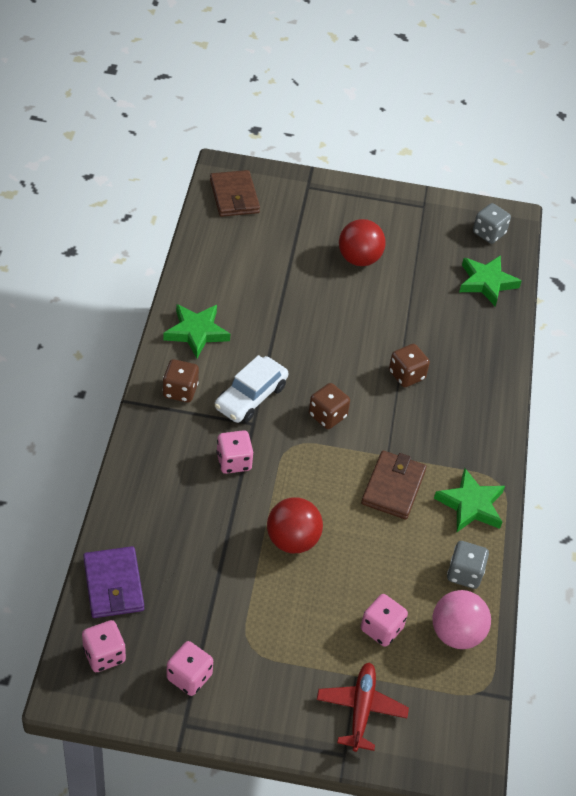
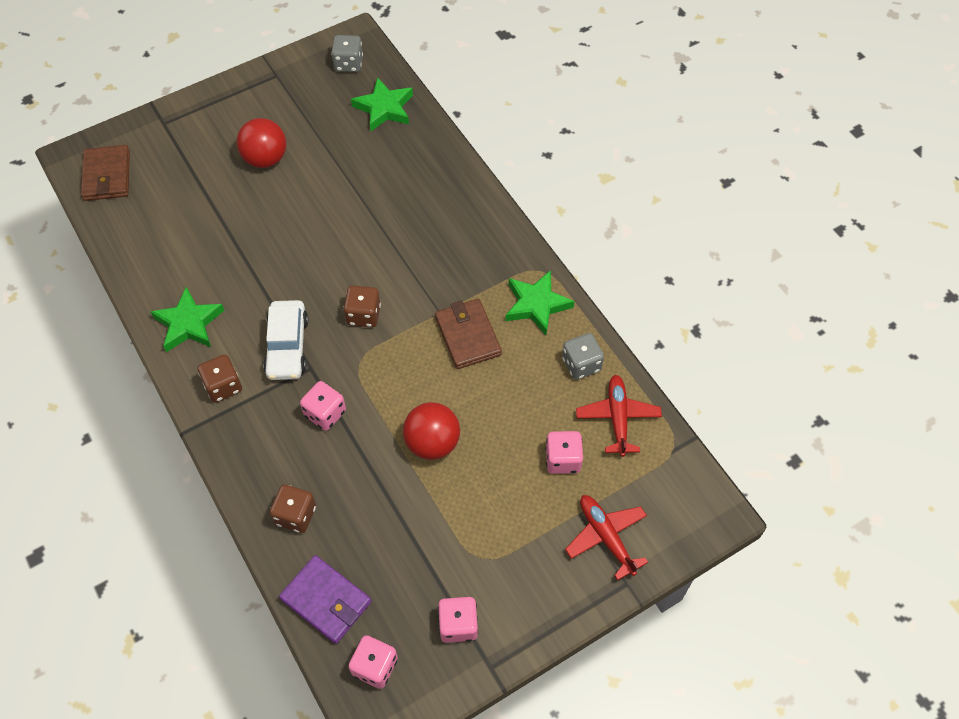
camera: 35 degrees left, 10 degrees up
brown wallet [210,170,260,217] -> brown wallet turned 45 degrees clockwise [81,145,130,201]
brown dice [389,344,430,387] -> brown dice moved to [270,484,316,533]
pink ball [433,590,491,649] -> red plane [576,375,662,457]

